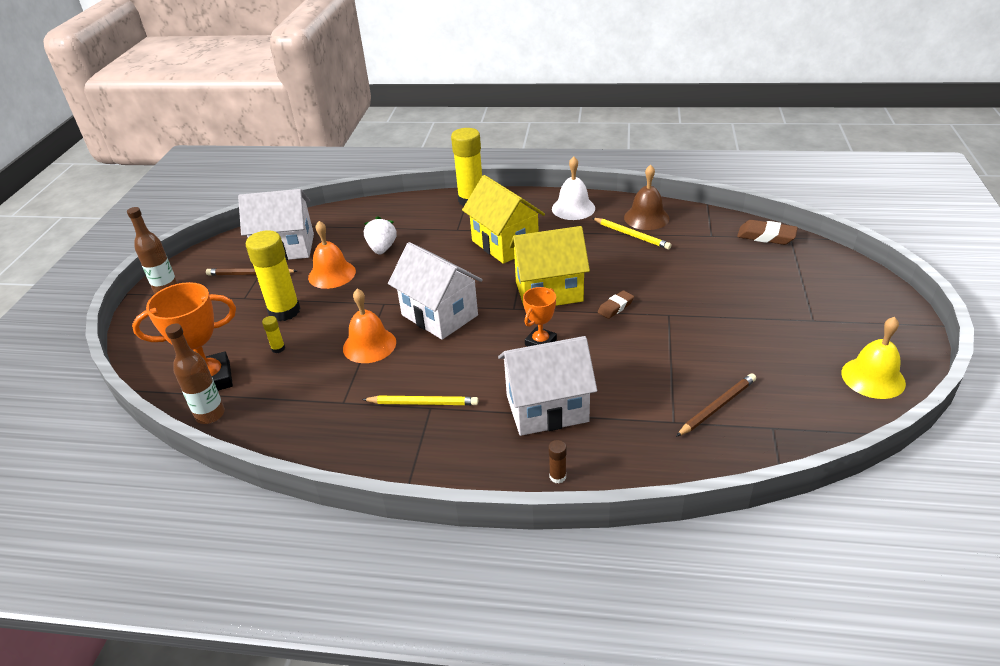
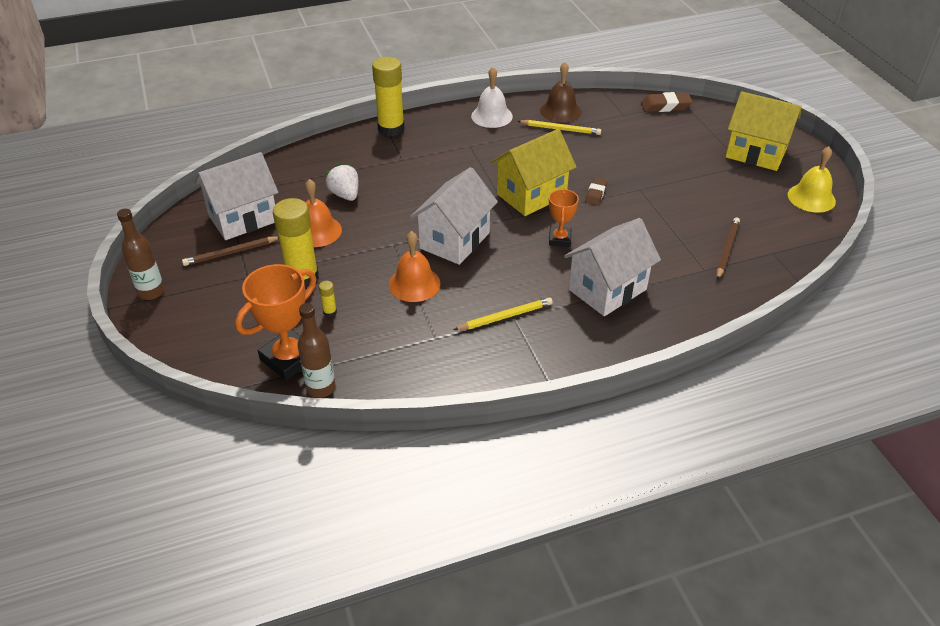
camera: 30 degrees left, 5 degrees up
white house [388,242,483,340] -> white house turned 75 degrees counterclockwise [410,167,498,265]
yellow house [462,175,545,264] -> yellow house moved to [725,91,802,171]
brown glue stick [549,440,566,483] -> none

